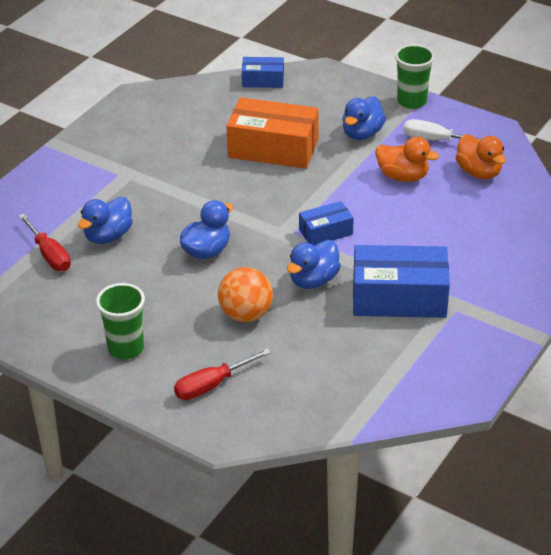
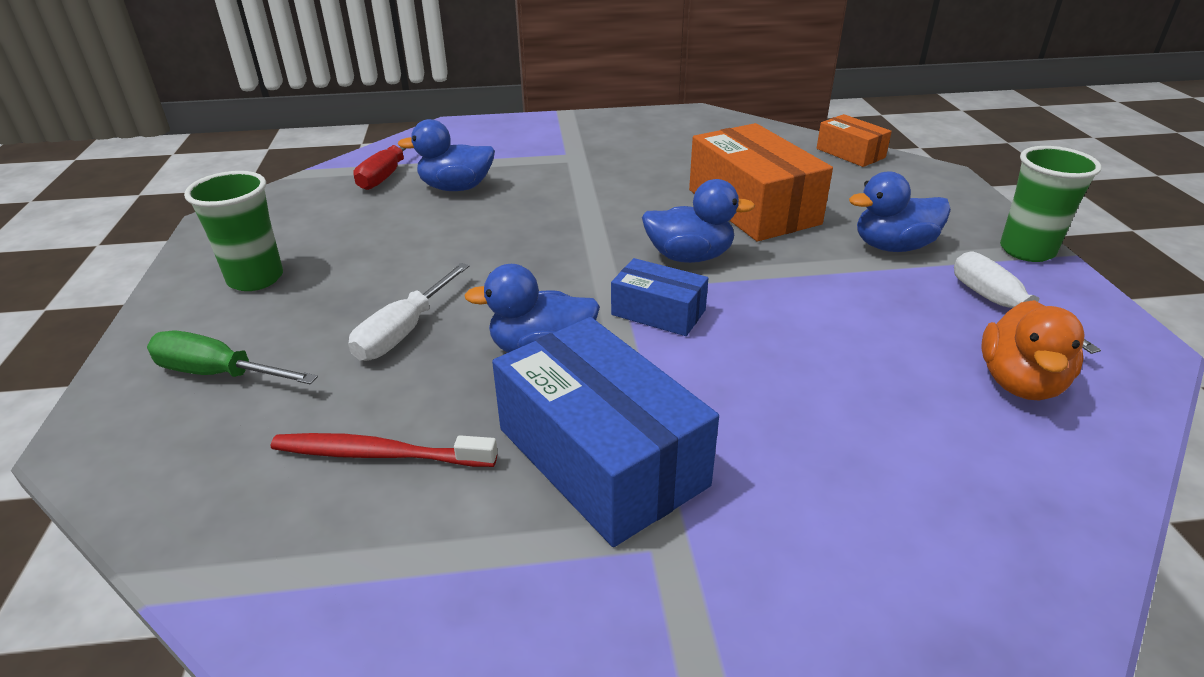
camera: 50 degrees right, 5 degrees down
red screwdriver [174,348,271,400] -> green screwdriver [147,331,318,385]
blue duck [180,200,233,259] -> blue duck moved to [642,179,755,263]
orange ball [218,267,273,322] -> white screwdriver [348,263,469,361]
blue box [242,57,284,88] -> orange box [817,114,892,167]
orange duck [375,137,439,182] -> none
none -> red toothbrush [271,433,497,467]

